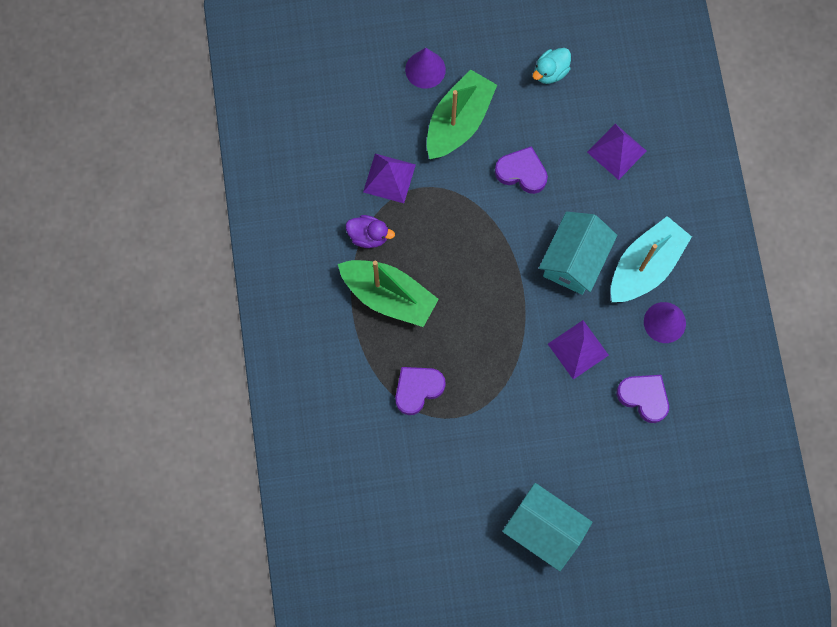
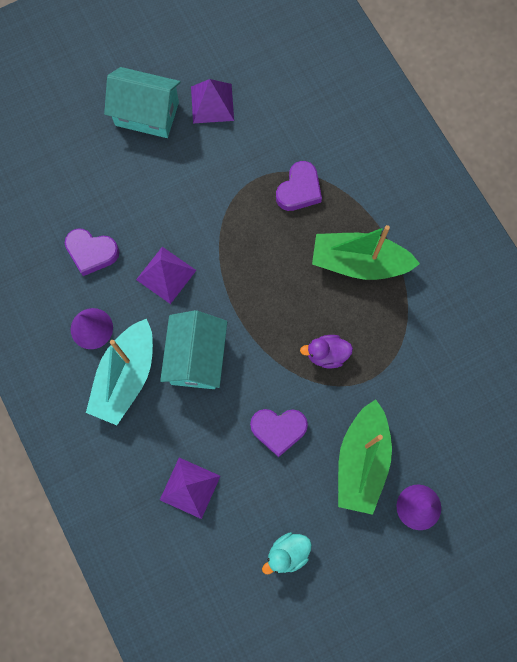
camera: 160 degrees right, 0 degrees up
purple duck [346,215,395,248] -> purple duck moved to [300,335,353,368]
purple pyramid [363,154,416,203] -> purple pyramid moved to [191,79,234,123]
turquoise duck [532,48,571,84] -> turquoise duck turned 150 degrees counterclockwise [262,532,312,574]

